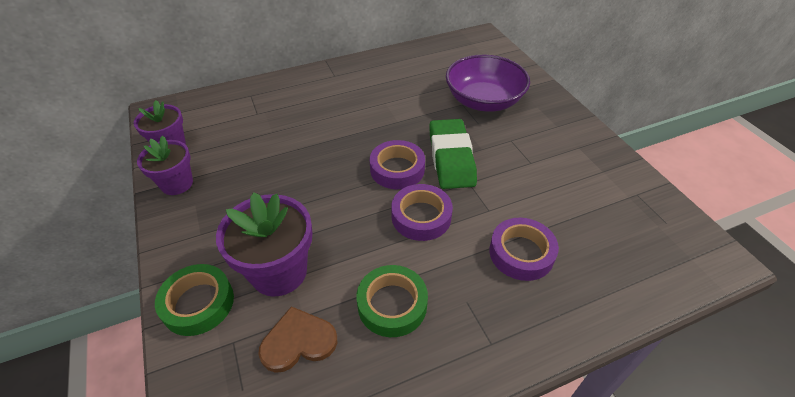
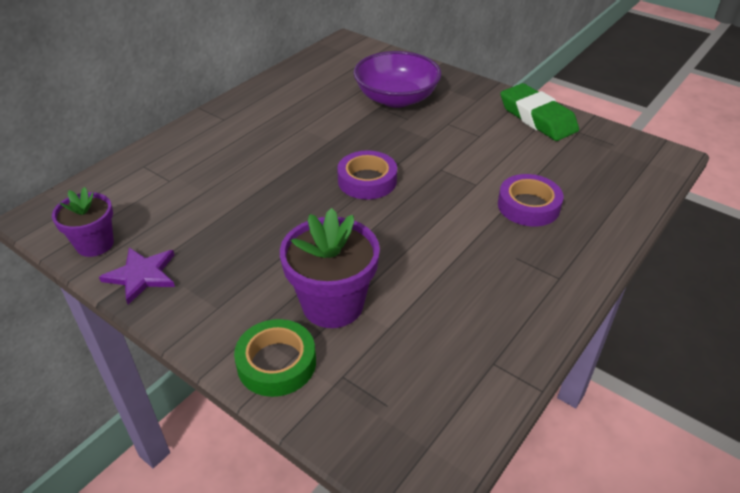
camera: 30 degrees left, 5 degrees down
purple flower pot [137,135,193,195] -> purple star [99,248,175,305]
brown heart [258,306,337,373] -> none
green tape [356,265,428,337] -> none
purple tape [391,184,453,241] -> none
green eraser [429,119,477,189] -> green eraser moved to [500,83,579,141]

